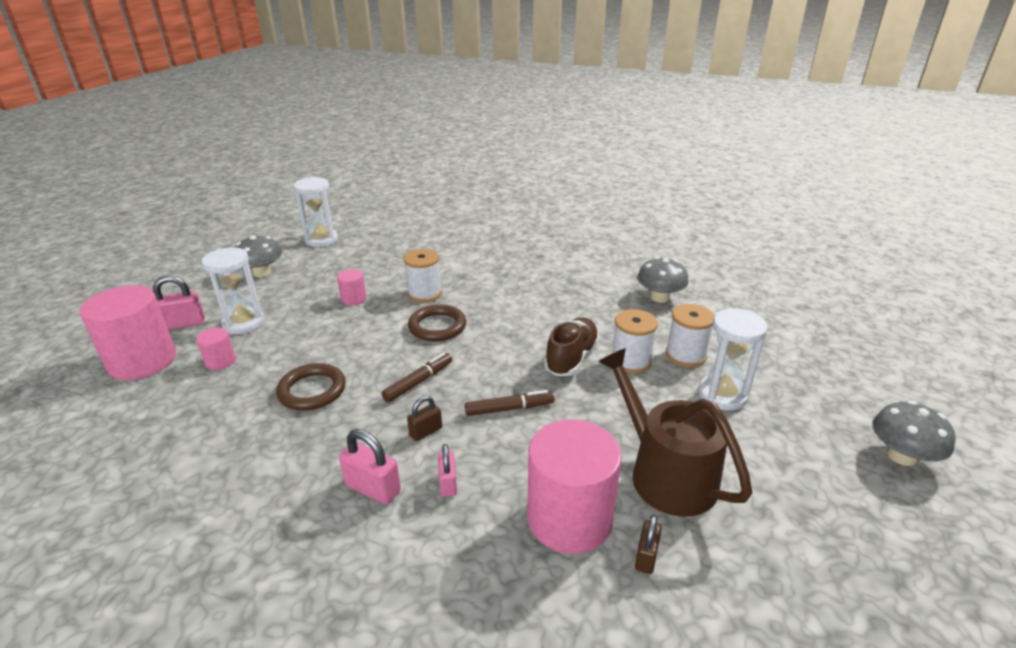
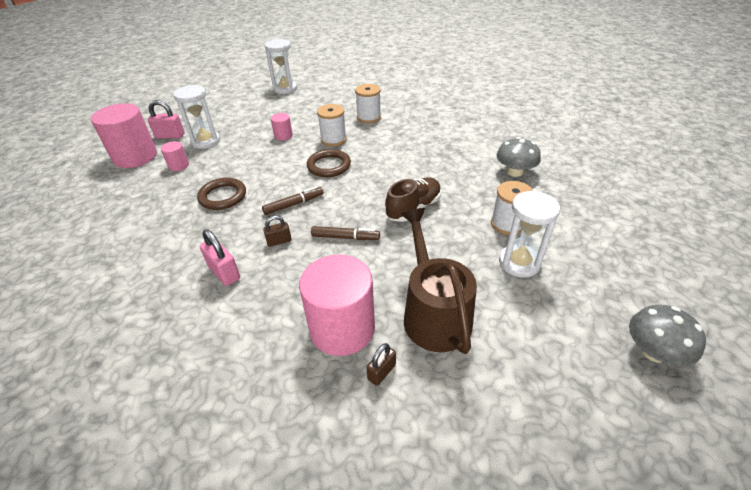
camera: 20 degrees right, 10 degrees up
grey mushroom [235,235,282,277] -> none
pink padlock [438,444,457,497] -> none
white spool [612,309,658,374] -> white spool moved to [355,84,381,123]

